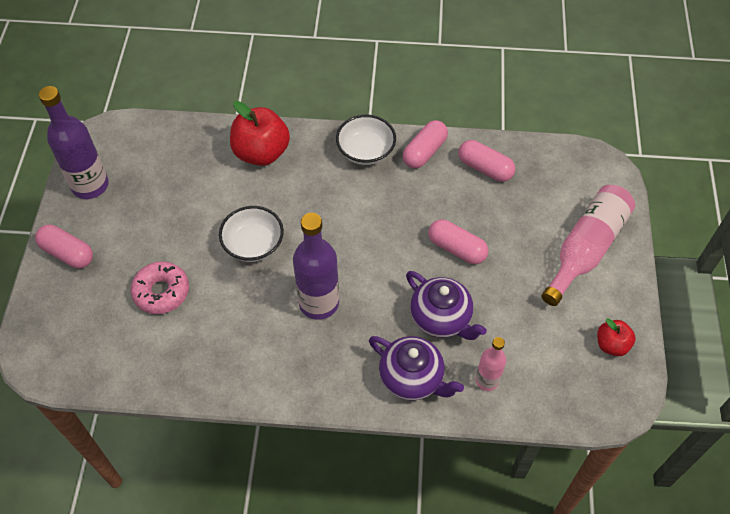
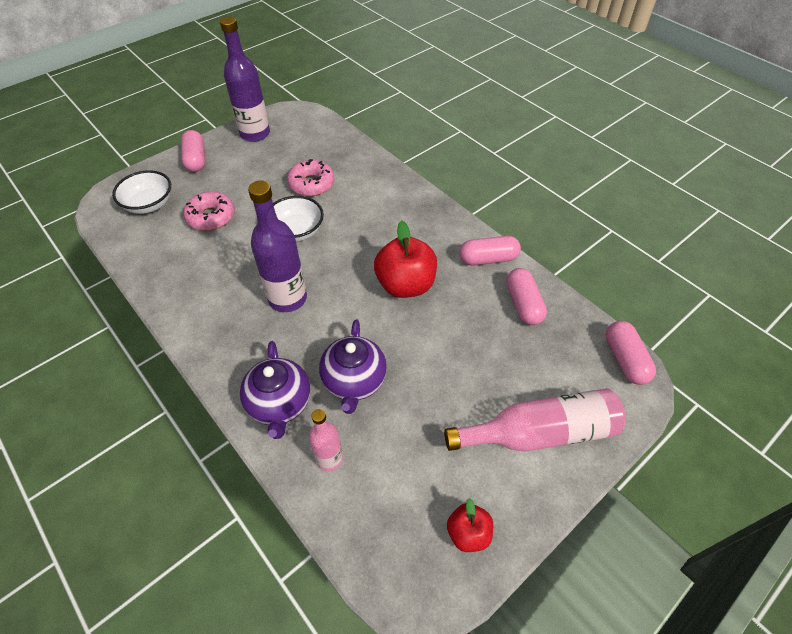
camera: 45 degrees right, 5 degrees down
red apple [230,101,290,166] -> red apple moved to [374,220,437,298]
white bowl [336,115,396,165] -> white bowl moved to [112,170,171,214]
pink capsule [428,219,489,264] -> pink capsule moved to [606,321,656,385]
none -> pink donut [287,159,335,196]

